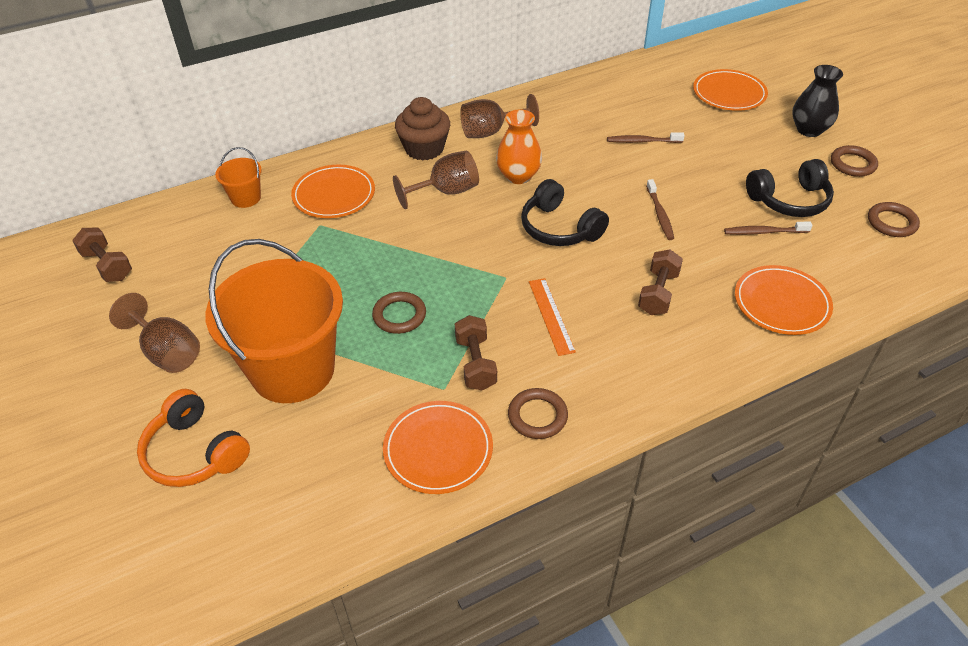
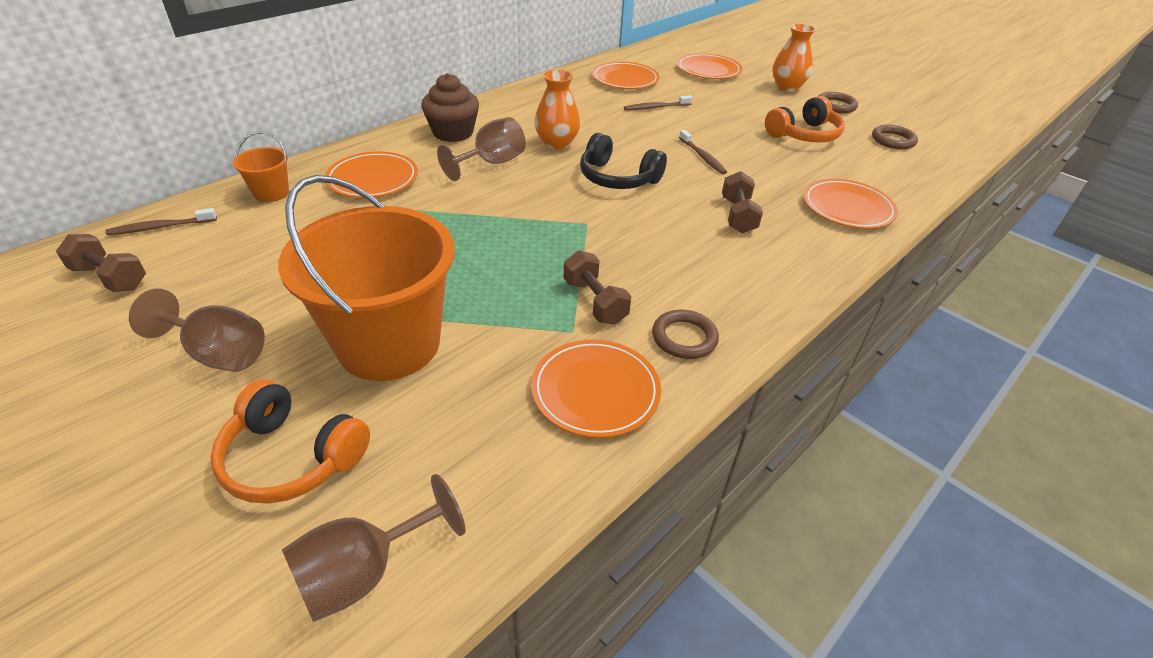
camera: 20 degrees left, 5 degrees down
brown ring [372,292,426,334] -> none
brown goblet [460,94,539,138] -> brown goblet moved to [282,474,466,622]
orange ruler [529,278,576,356] -> none
brown toothbrush [724,221,812,235] -> brown toothbrush moved to [105,208,217,235]
black headphones [746,159,834,217] -> orange headphones [765,96,845,142]
black vase [792,65,843,137] -> orange vase [772,24,816,92]
none -> orange plate [592,62,660,89]

